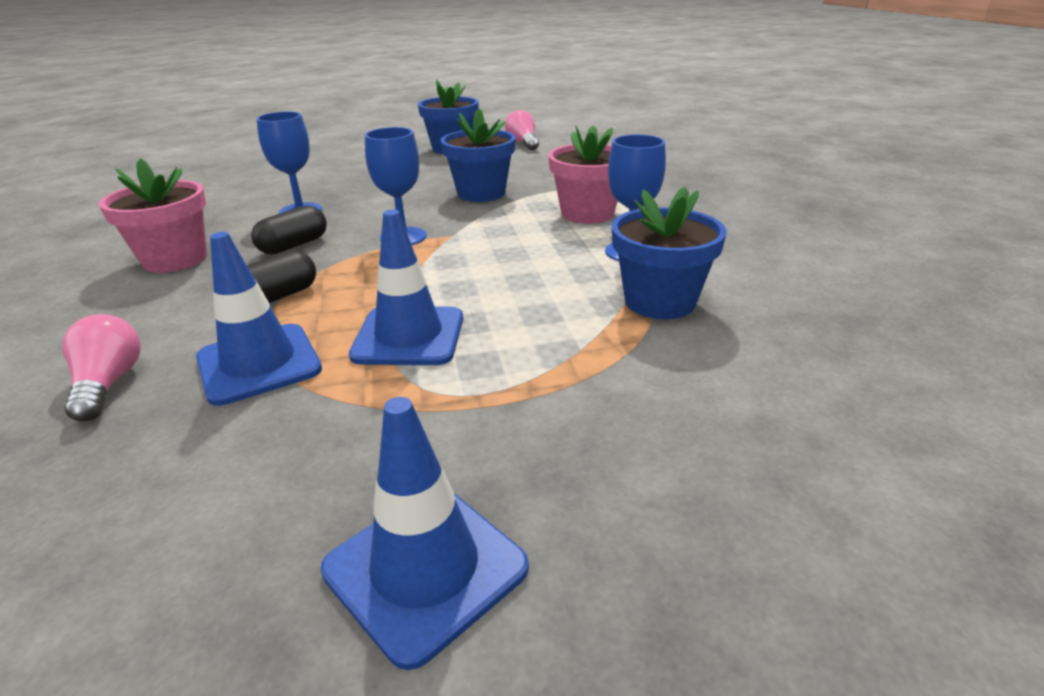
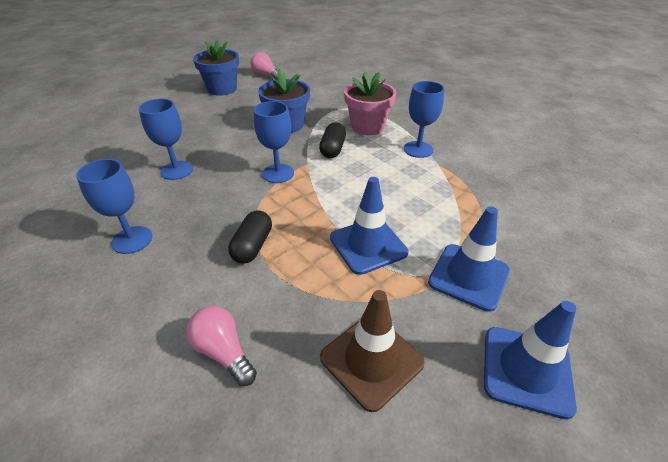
camera: 30 degrees left, 10 degrees up
pink flower pot [98,159,207,273] -> blue goblet [76,159,152,254]
blue traffic cone [196,232,322,406] -> blue traffic cone moved to [428,206,510,312]
black capsule [251,206,327,255] -> black capsule moved to [319,122,346,158]
blue flower pot [612,187,727,319] -> none
none -> brown traffic cone [320,290,425,412]

